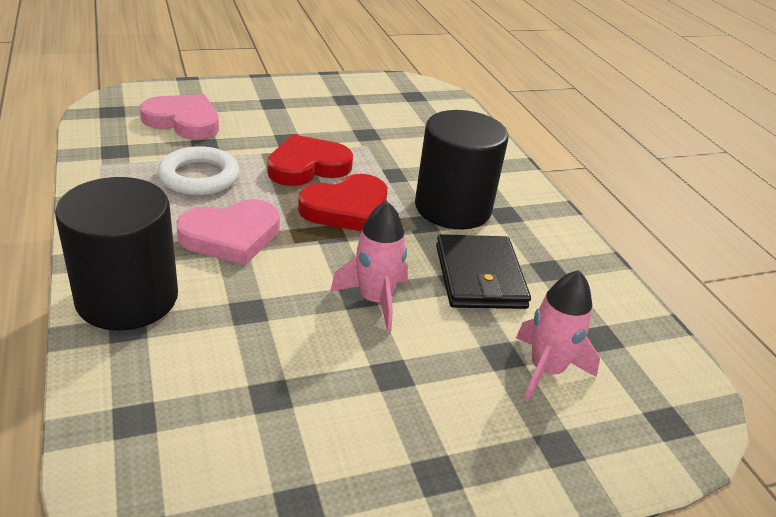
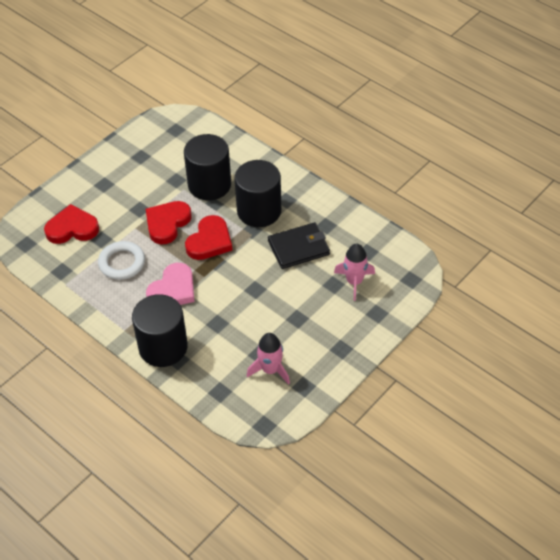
camera: 25 degrees left, 15 degrees up
pink heart [140,94,219,139] -> red heart [44,204,99,244]
pink rocket [330,201,408,332] -> pink rocket moved to [247,333,290,385]
black wallet [436,234,531,309] -> black wallet turned 75 degrees counterclockwise [268,222,330,269]
none -> black cylinder [184,134,231,200]

